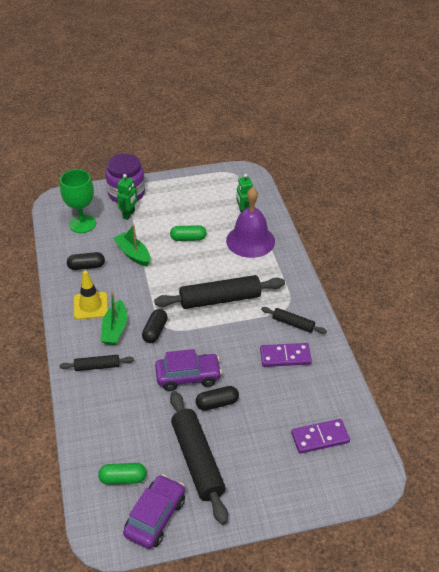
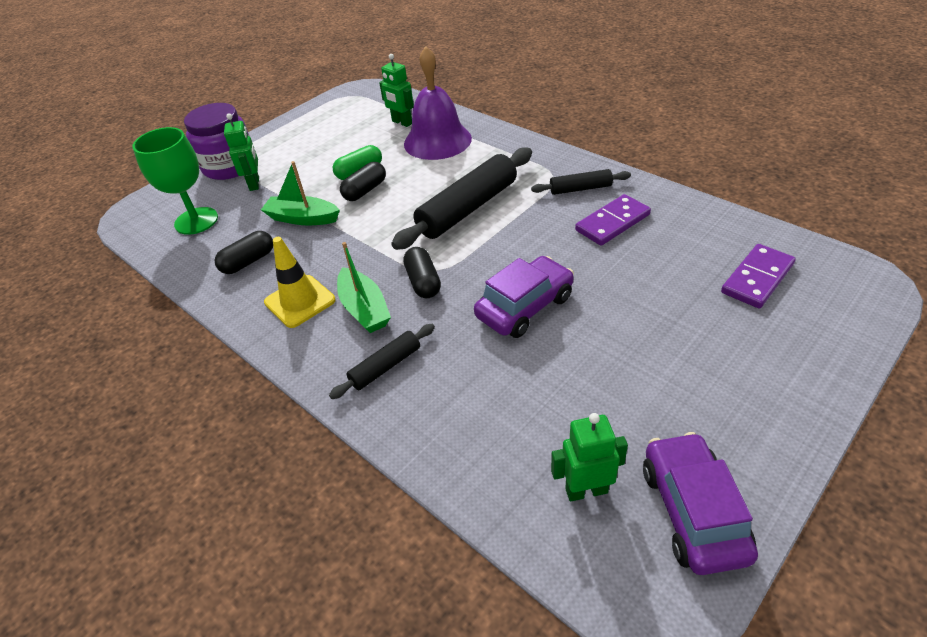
camera: 30 degrees left, 0 degrees up
green capsule [98,463,147,485] -> green robot [551,413,628,502]
black rolling pin [170,391,228,525] -> none
black capsule [196,386,239,411] -> black capsule moved to [340,162,386,201]

